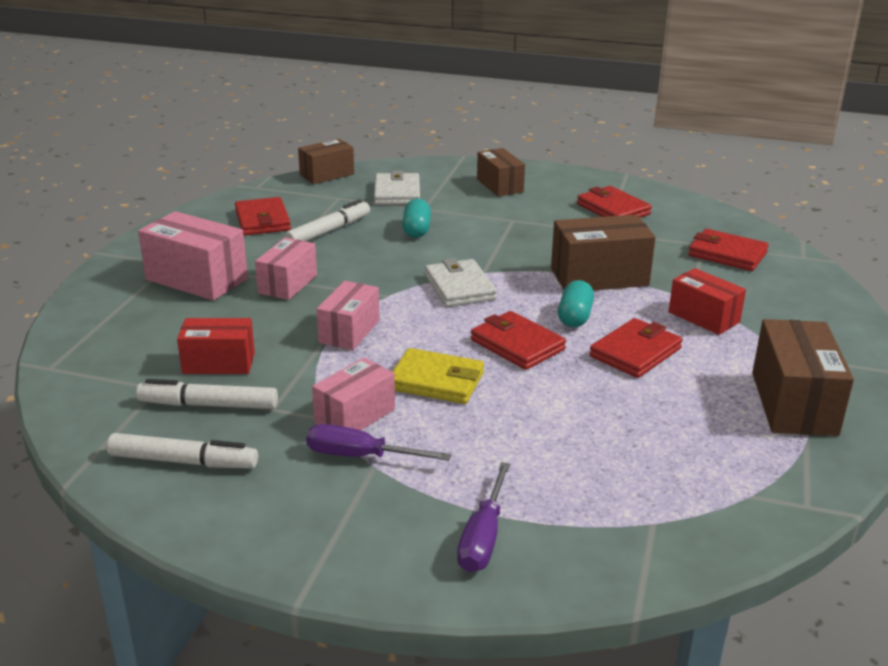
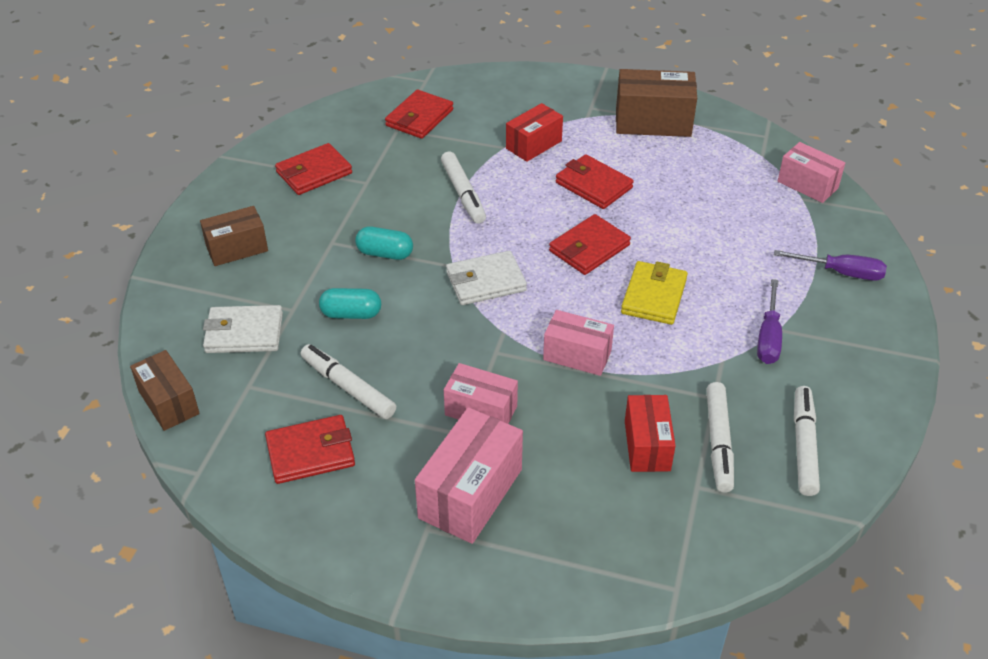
camera: 90 degrees left, 15 degrees up
pink box [312,358,395,430] -> pink box moved to [778,142,845,203]
brown box [551,214,656,291] -> white marker [441,151,486,224]
turquoise capsule [558,280,594,327] -> turquoise capsule moved to [355,226,413,260]

